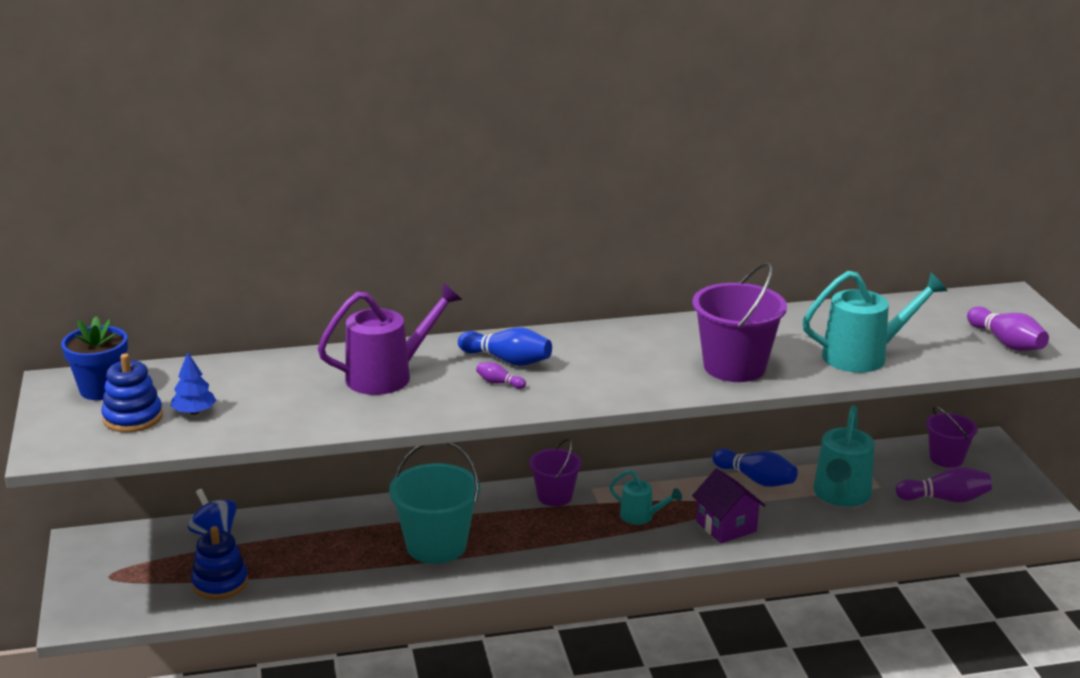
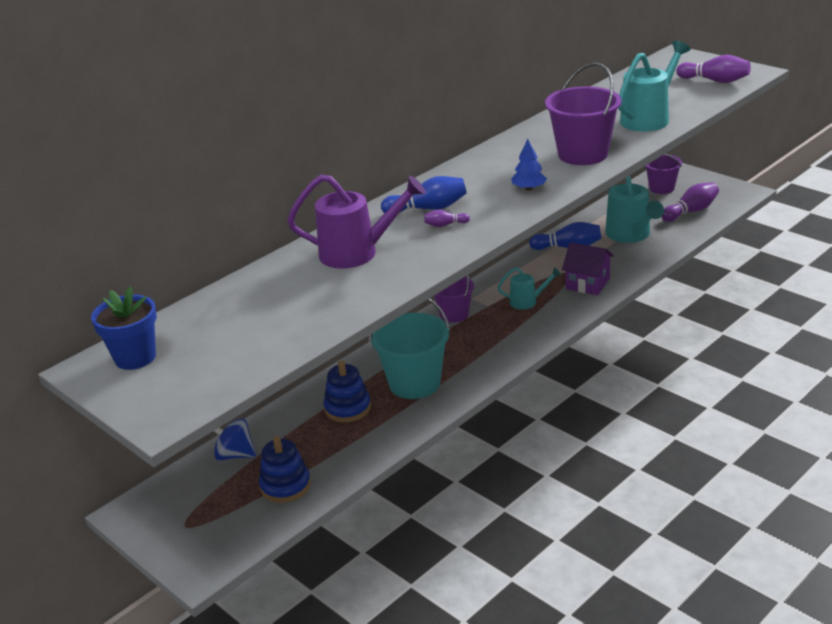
camera: 30 degrees left, 5 degrees up
blue stacking toy [101,353,163,433] -> blue stacking toy moved to [323,360,371,422]
blue tree [171,352,217,415] -> blue tree moved to [511,139,547,190]
purple watering can [318,282,462,395] -> purple watering can turned 60 degrees clockwise [287,175,426,269]

